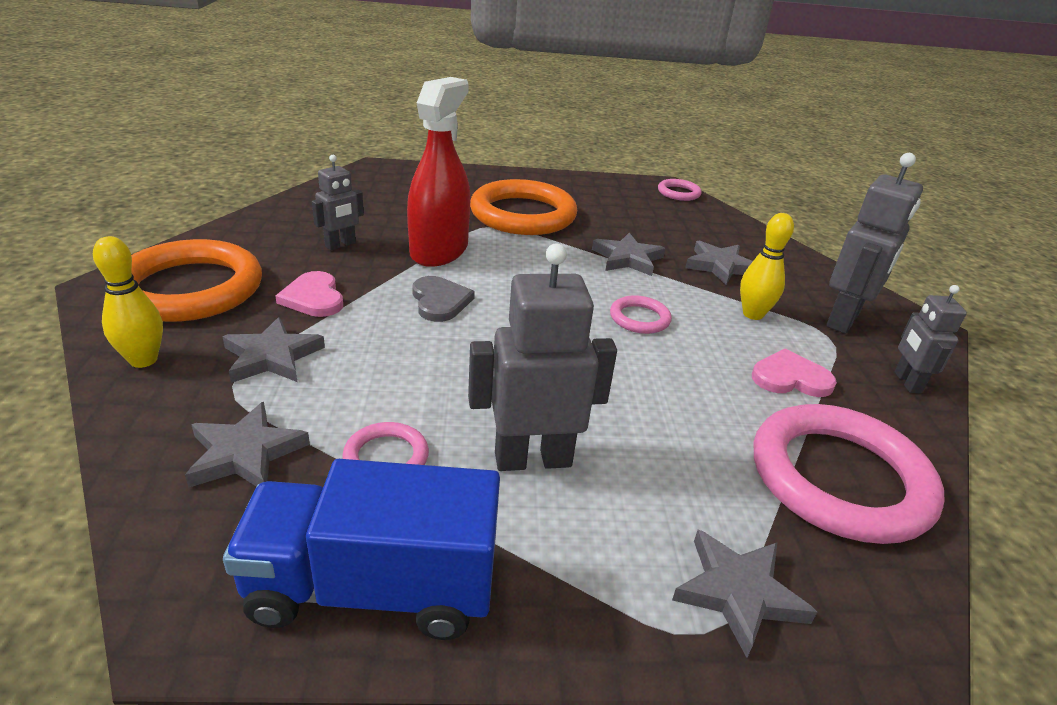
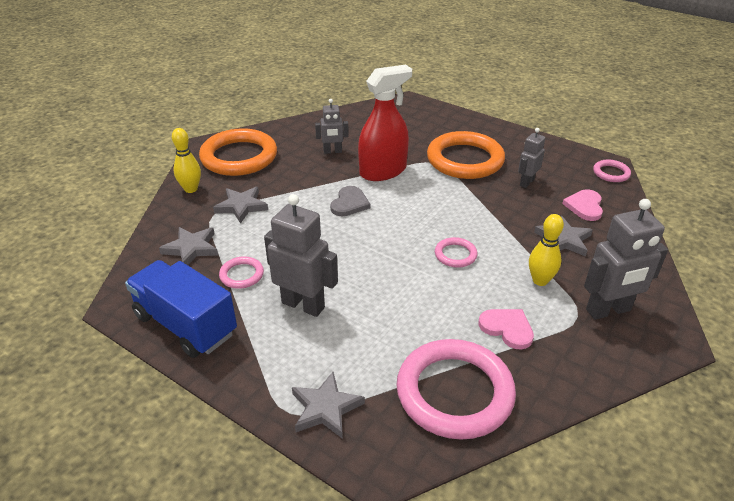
camera: 40 degrees right, 5 degrees up
pink heart [275,271,343,317] -> pink heart moved to [562,189,603,221]
grey star [592,233,665,276] -> none
grey robot [895,285,967,394] -> grey robot moved to [518,128,545,188]

